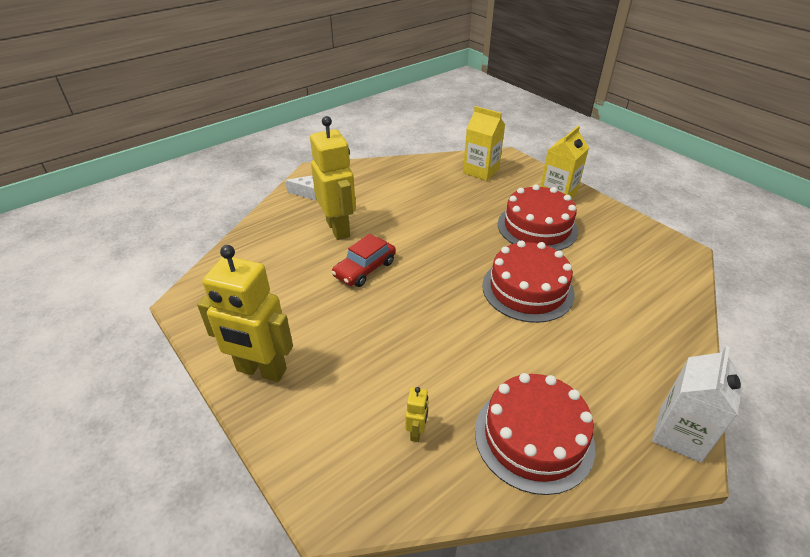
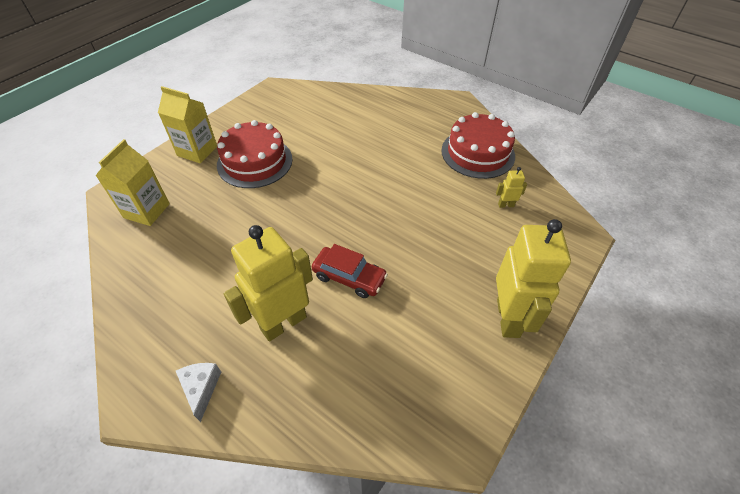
camera: 105 degrees left, 10 degrees up
red cake [482,240,575,323] -> none
white carton [652,346,743,463] -> none

